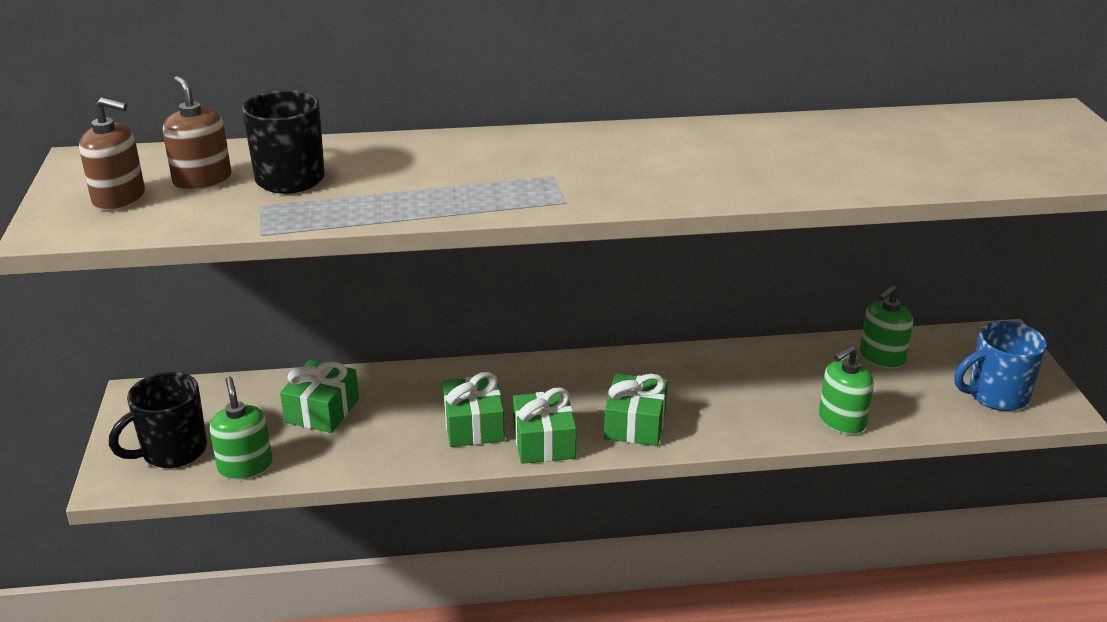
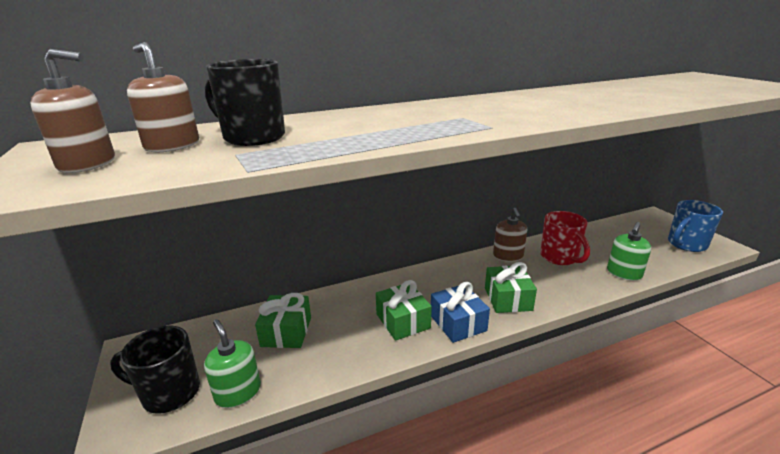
camera: 15 degrees left, 5 degrees down
black mug [109,372,207,468] -> black mug turned 60 degrees clockwise [110,326,200,414]
green gift [513,387,577,464] -> blue gift [431,282,490,343]
green soap dispenser [860,285,913,368] -> none
none -> brown soap dispenser [493,208,527,262]
none -> red mug [540,211,590,265]

